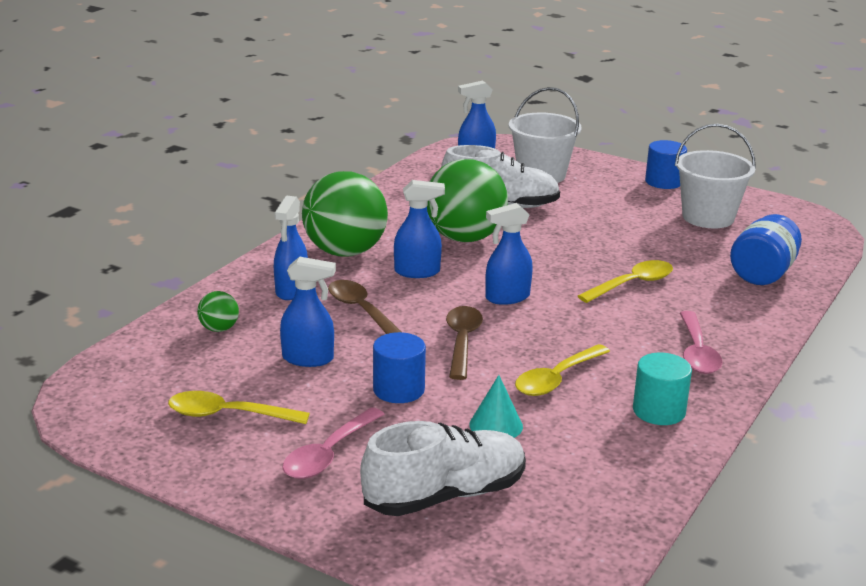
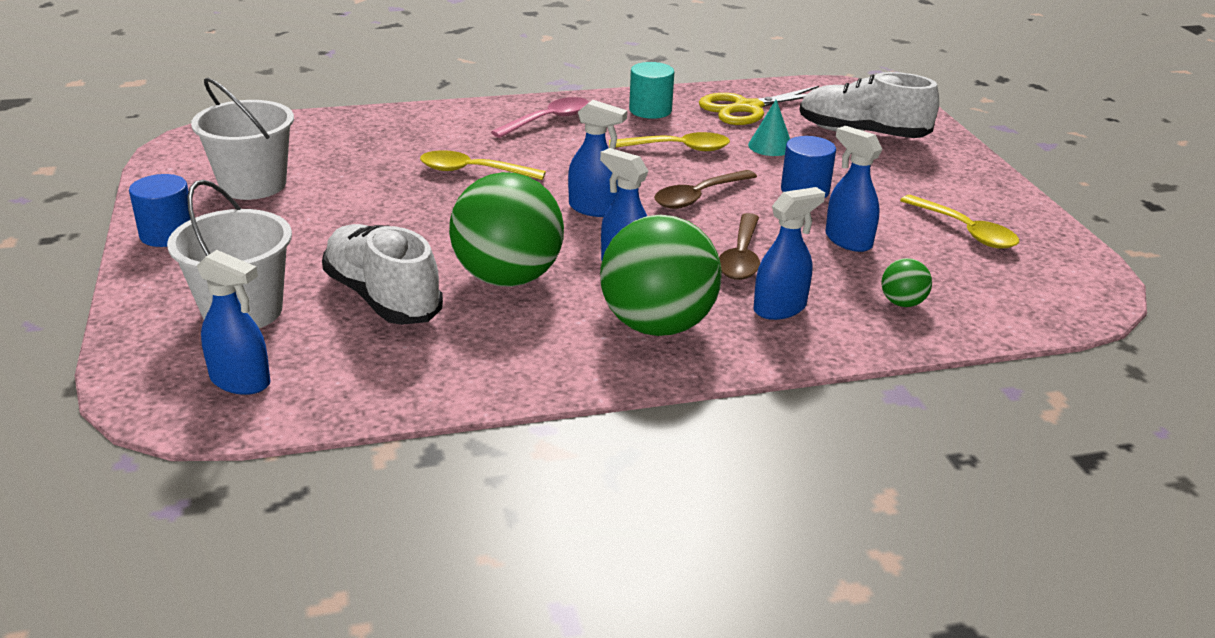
camera: 135 degrees left, 5 degrees up
pink spoon [282,407,384,479] -> none
blue jar [730,214,802,285] -> none
none -> yellow scissors [699,86,819,125]

